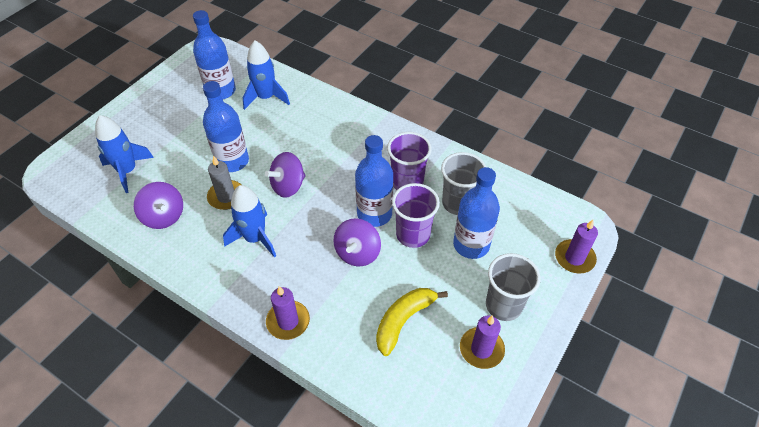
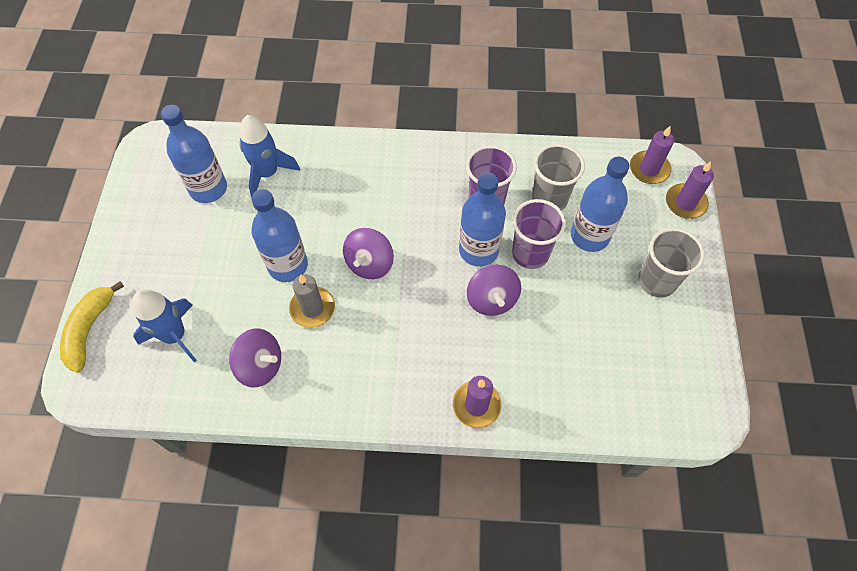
camera: 30 degrees left, 10 degrees up
blue rocket [223,185,276,258] -> none
yellow banana [376,288,448,356] -> yellow banana moved to [60,281,124,373]
purple candle [460,315,505,369] -> purple candle moved to [630,126,674,184]

